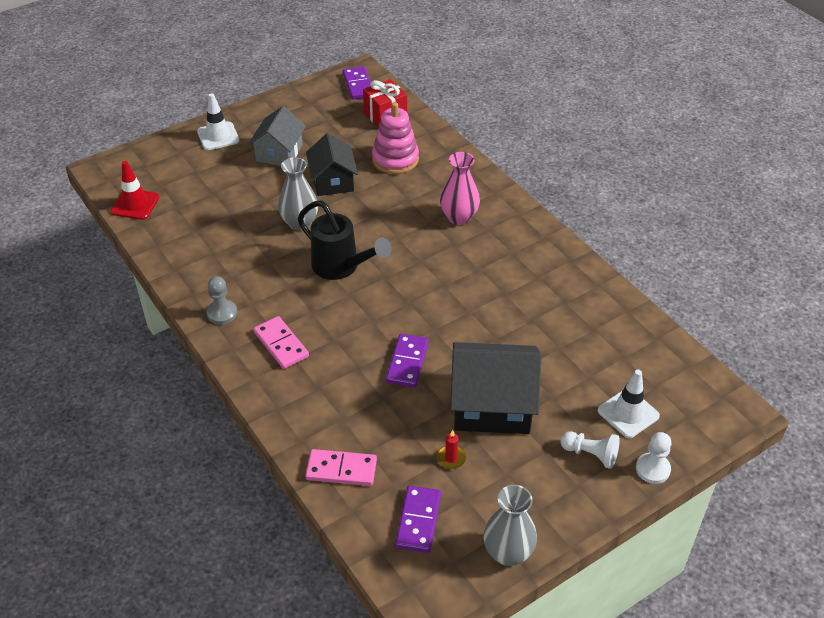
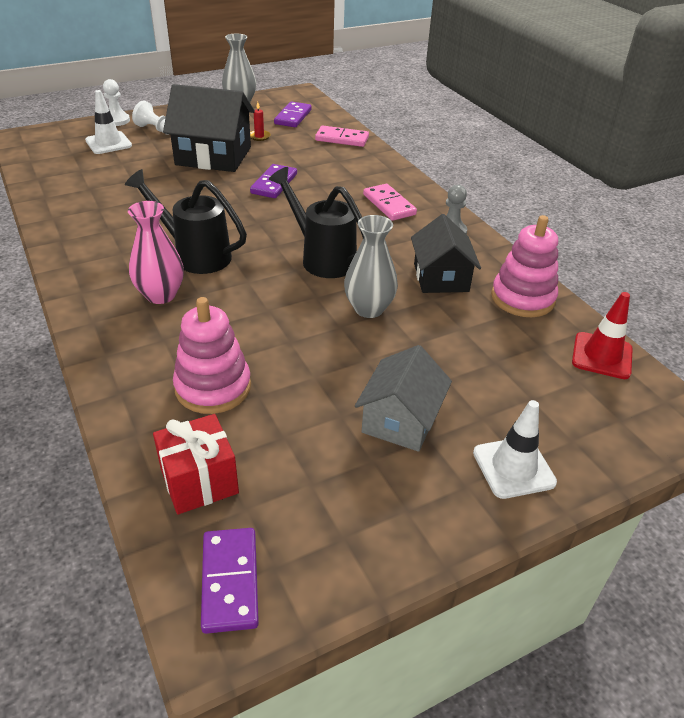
camera: 175 degrees left, 5 degrees down
black house [306,133,358,196] -> black house moved to [411,214,481,293]
none -> black watering can [125,169,247,274]
none -> pink stacking toy [491,215,558,317]

